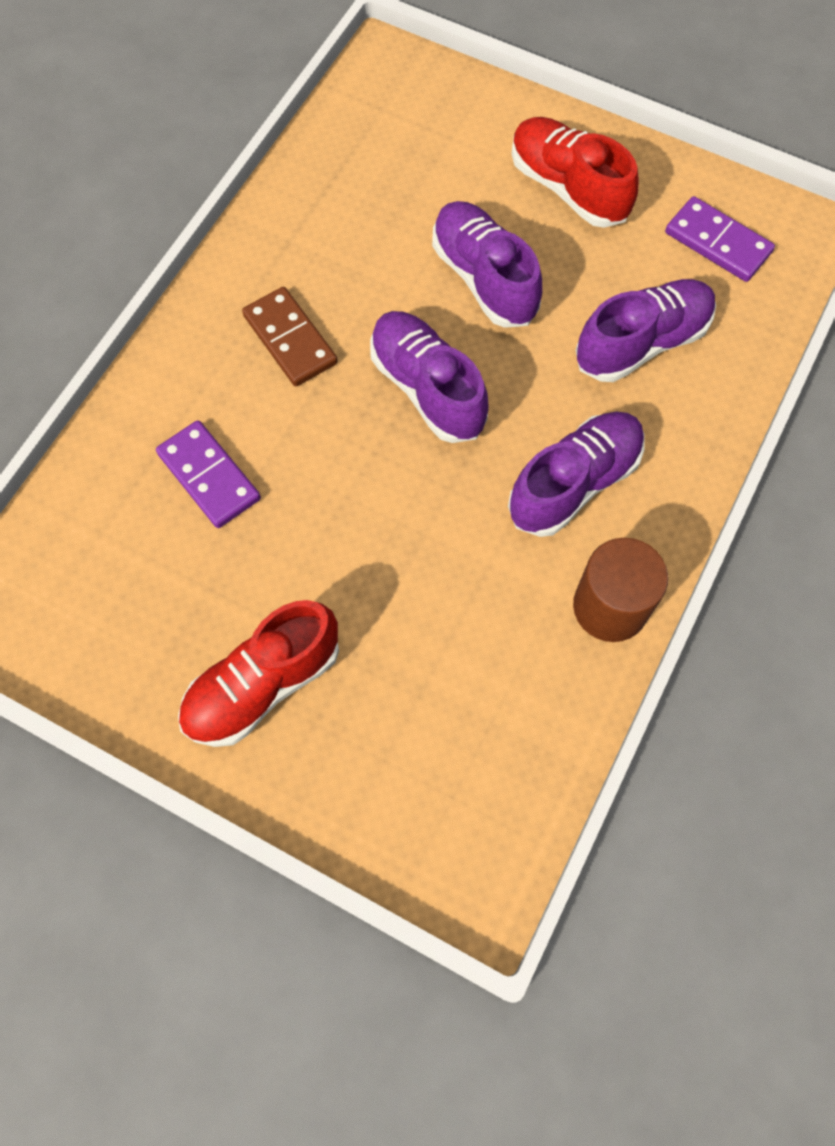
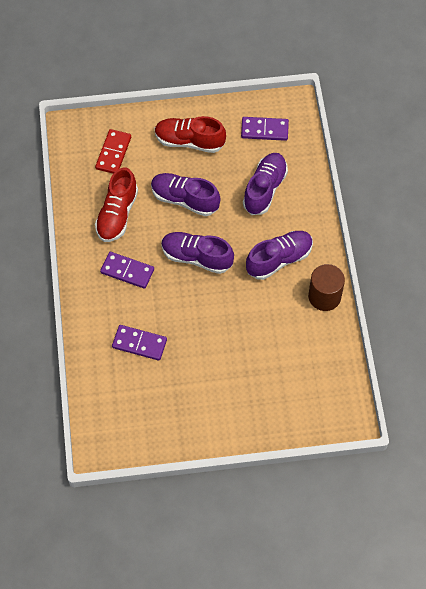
camera: 35 degrees left, 5 degrees down
red shoe [178,600,339,747] -> red shoe moved to [95,168,138,242]
brown domino [242,287,338,386] -> purple domino [100,252,154,289]
purple shoe [508,412,645,537] -> purple shoe turned 45 degrees clockwise [246,231,313,280]
none -> red domino [95,129,131,174]

